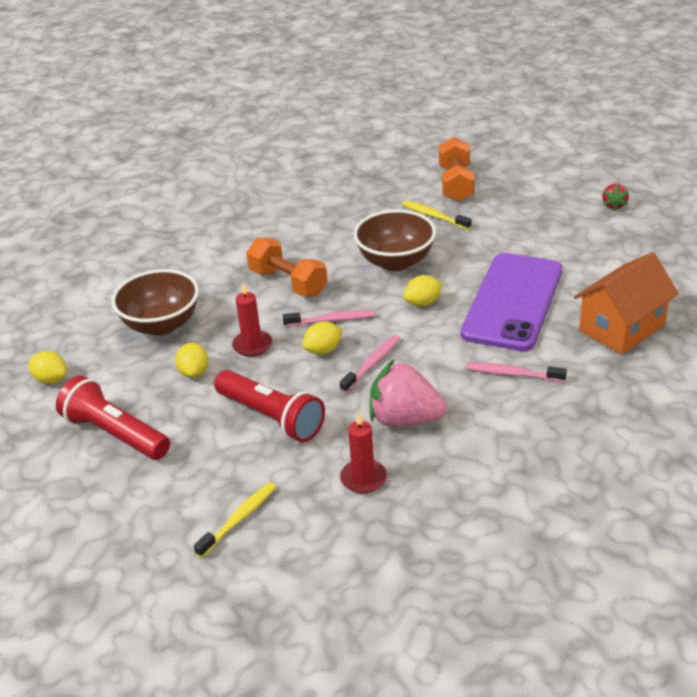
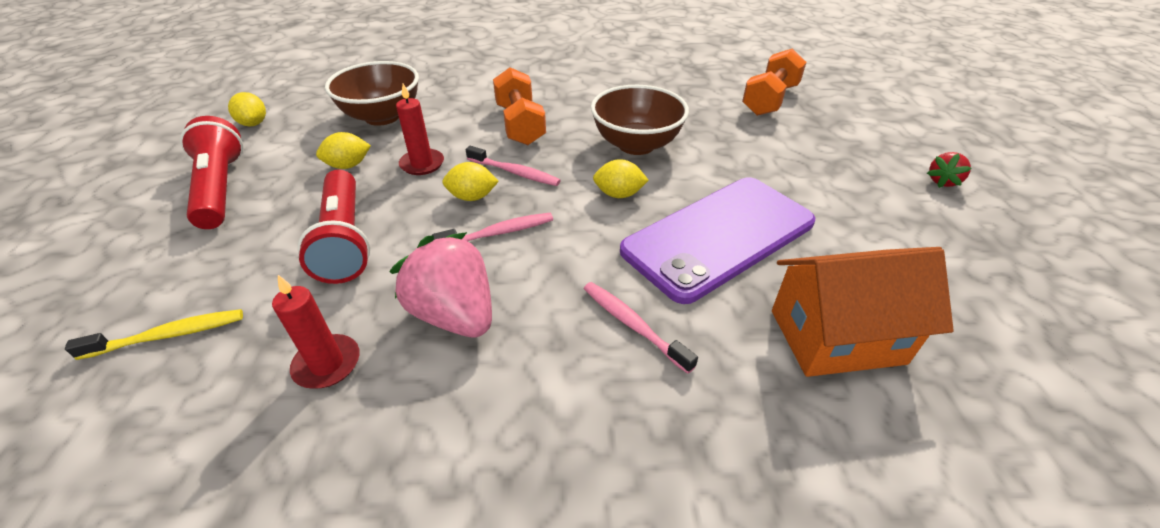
camera: 30 degrees right, 5 degrees up
yellow lemon [175,343,208,378] -> yellow lemon turned 45 degrees clockwise [316,132,371,169]
yellow toothbrush [402,201,471,230] -> none

